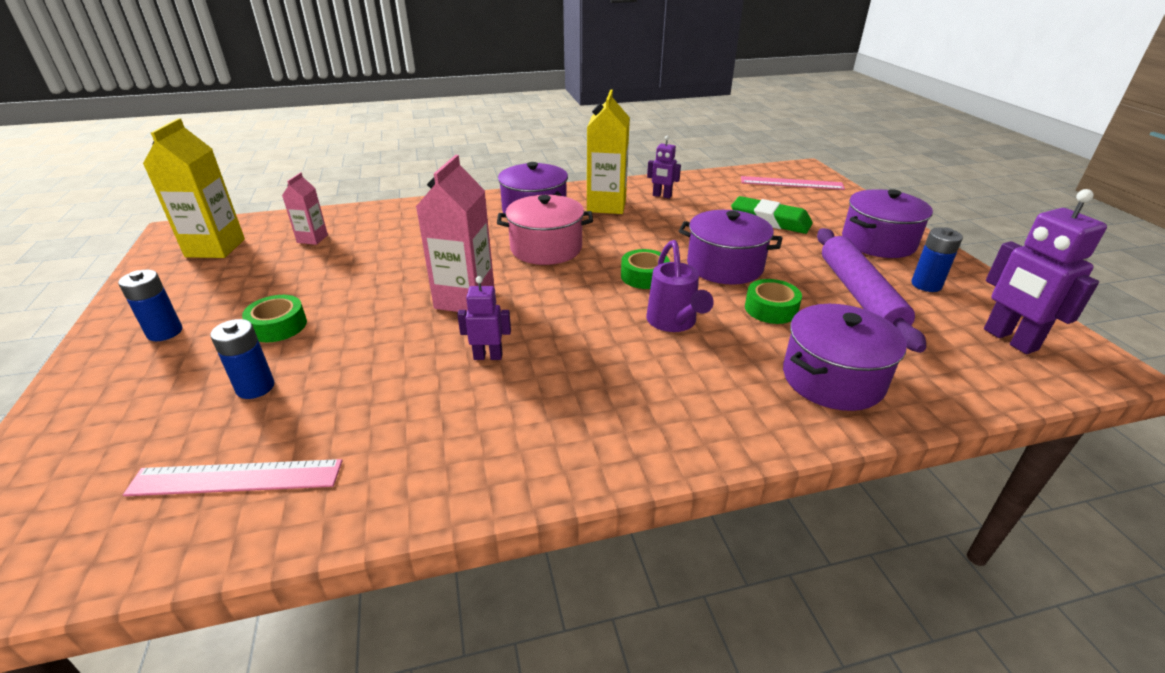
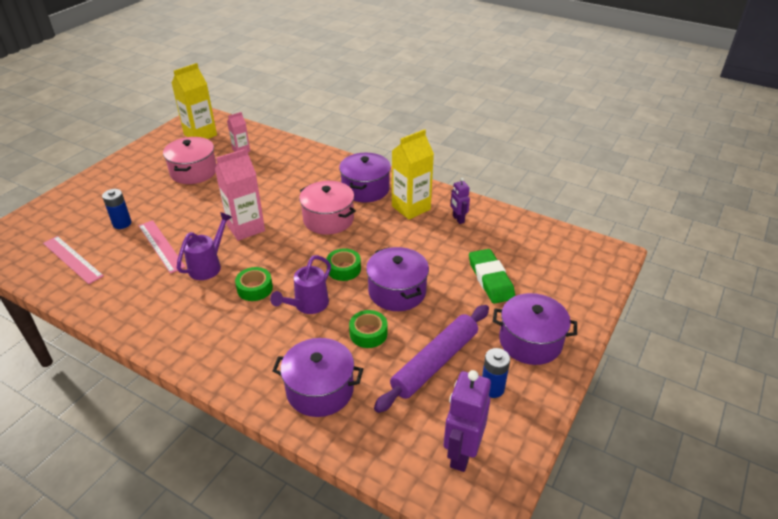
camera: 45 degrees right, 5 degrees up
blue battery [118,270,182,341] -> none
green tape [242,295,307,342] -> green tape moved to [235,267,273,301]
purple robot [457,276,511,360] -> purple watering can [177,212,232,280]
pink ruler [741,176,845,190] -> pink ruler moved to [138,220,186,274]
none -> pink pot [163,137,216,184]

